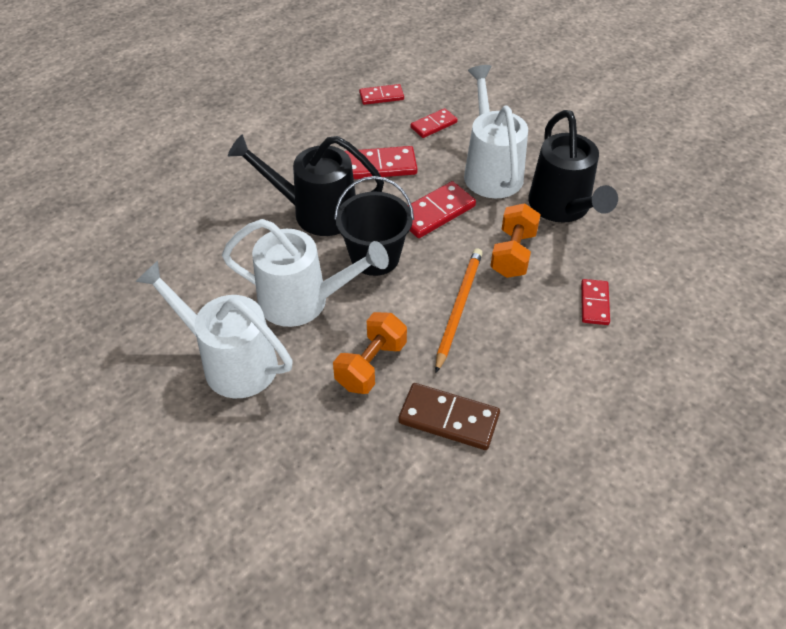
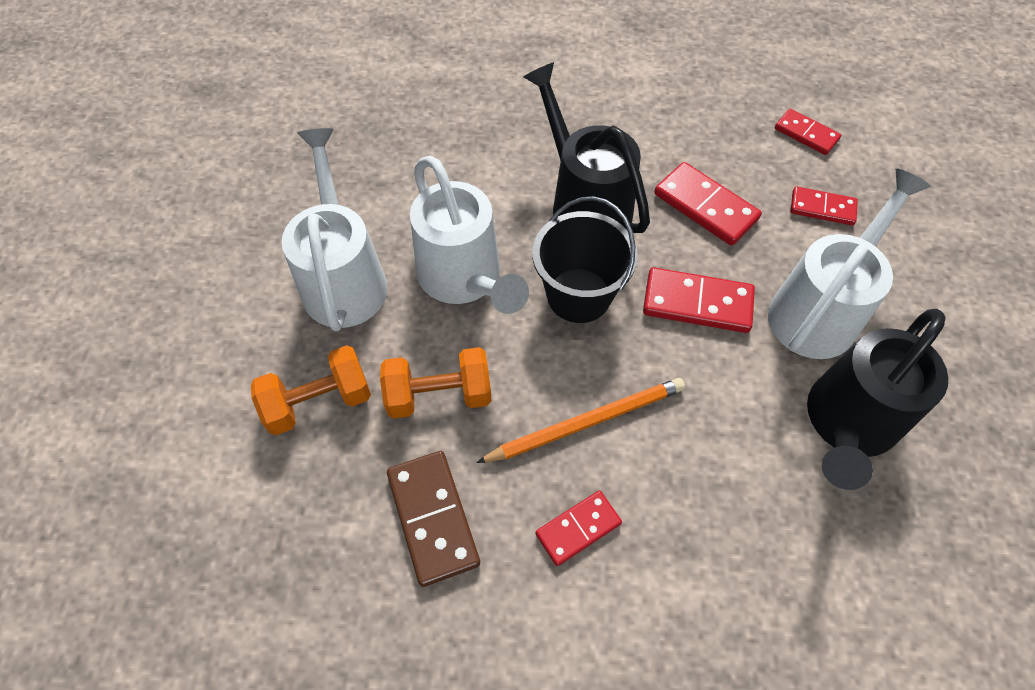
camera: 50 degrees right, 10 degrees up
orange dumbbell [490,203,541,278] -> orange dumbbell moved to [251,345,371,435]
red domino [581,279,610,325] -> red domino moved to [536,491,622,566]

